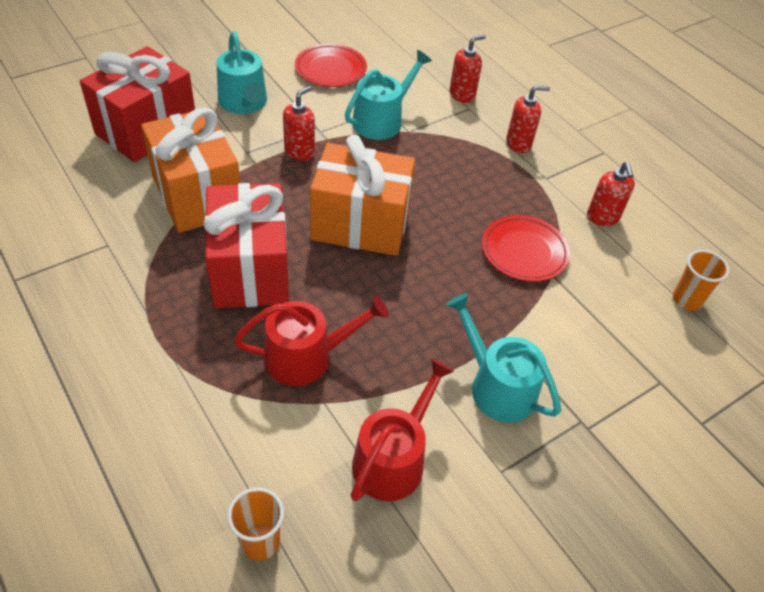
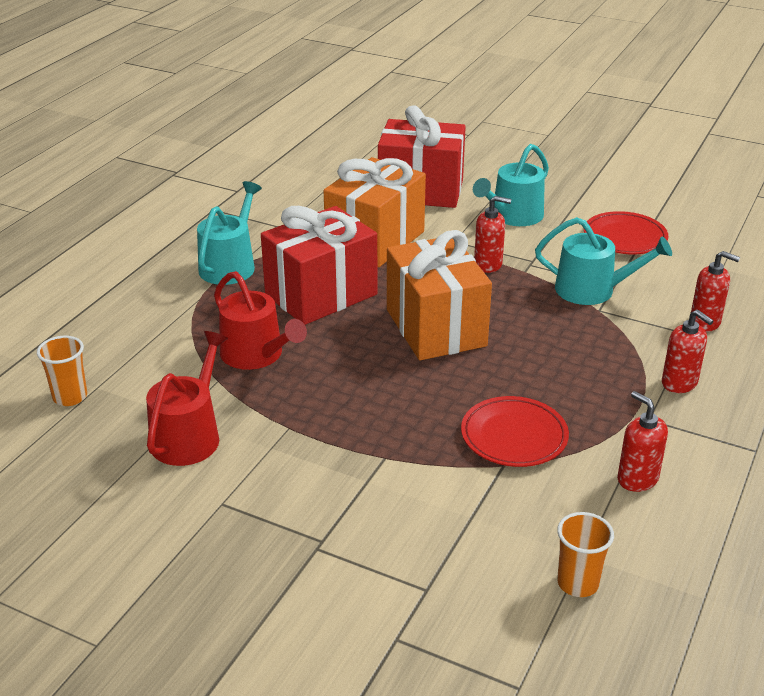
camera: 65 degrees right, 15 degrees down
red watering can [351,359,454,501] -> red watering can turned 75 degrees counterclockwise [146,331,228,466]
turquoise watering can [446,293,561,423] -> turquoise watering can moved to [197,181,262,285]
red soap dispenser [587,162,635,226] -> red soap dispenser turned 90 degrees clockwise [617,391,668,492]

